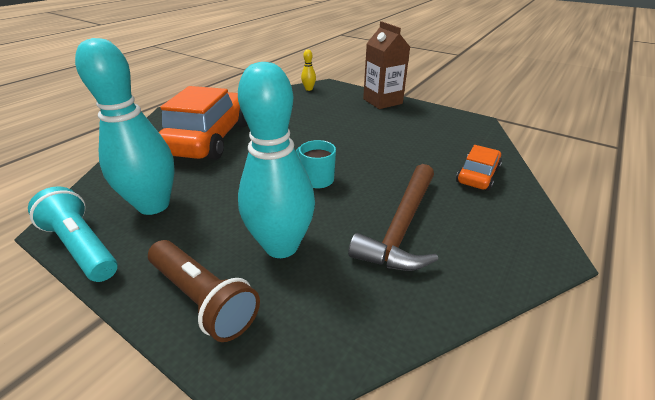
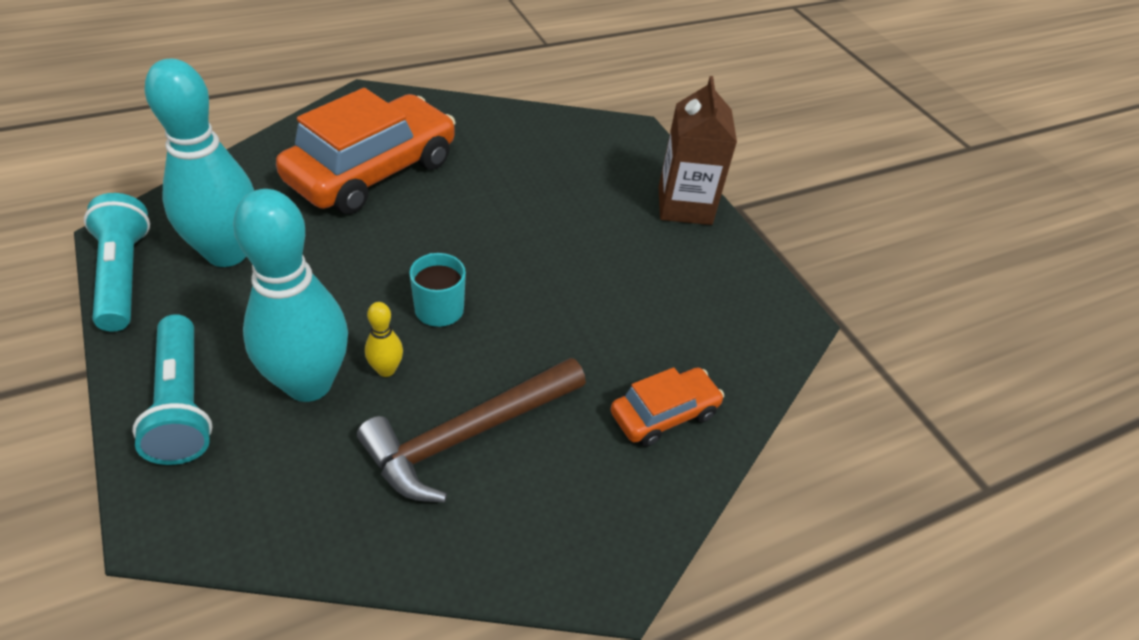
camera: 25 degrees right, 10 degrees up
brown flashlight [148,240,260,342] -> turquoise flashlight [132,314,213,465]
yellow bowling pin [301,50,316,91] -> yellow bowling pin moved to [365,302,403,377]

